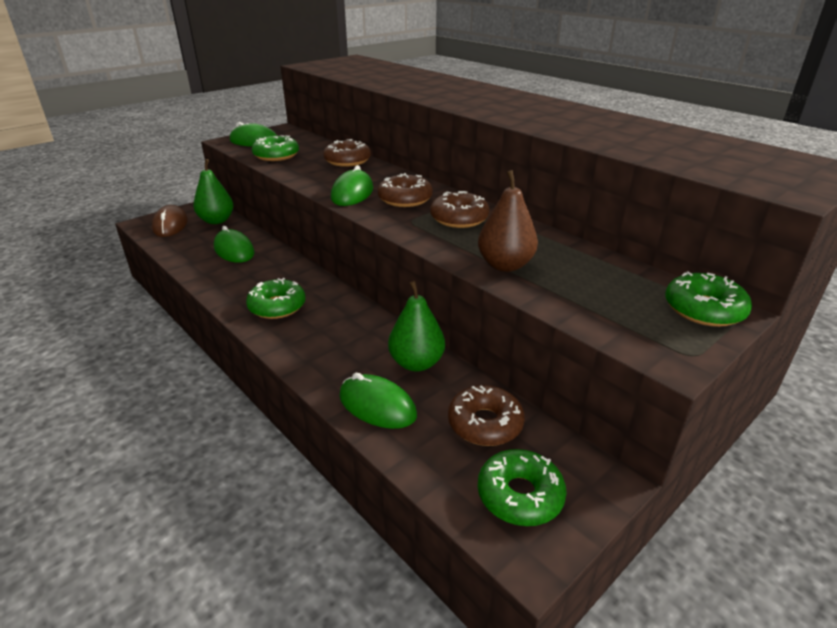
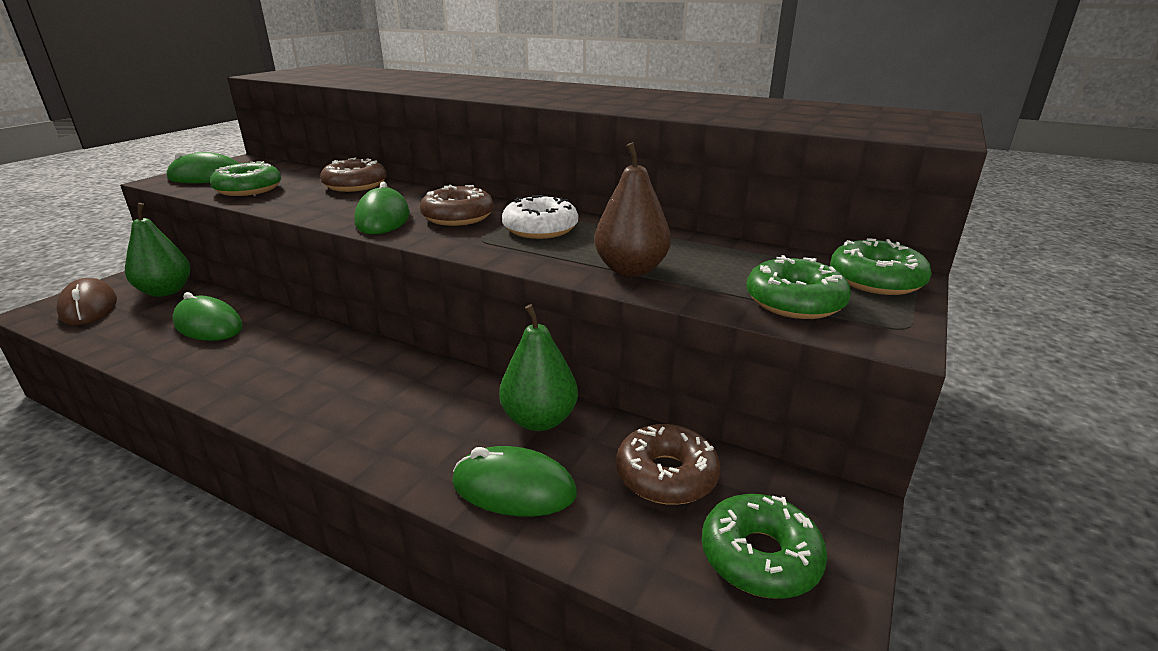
camera: 20 degrees left, 5 degrees down
green donut [246,278,306,319] -> green donut moved to [747,255,851,319]
brown donut [430,191,490,228] -> white donut [502,195,578,239]

